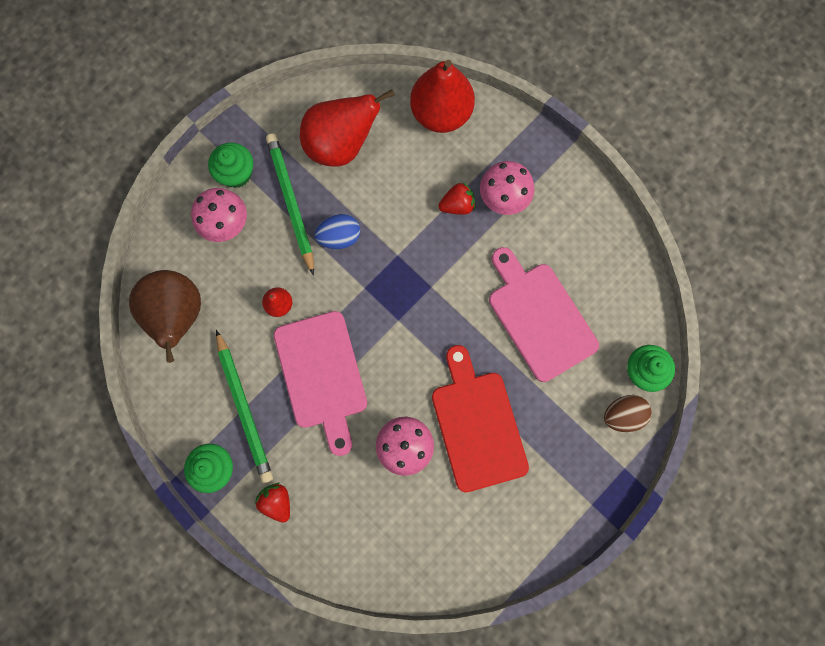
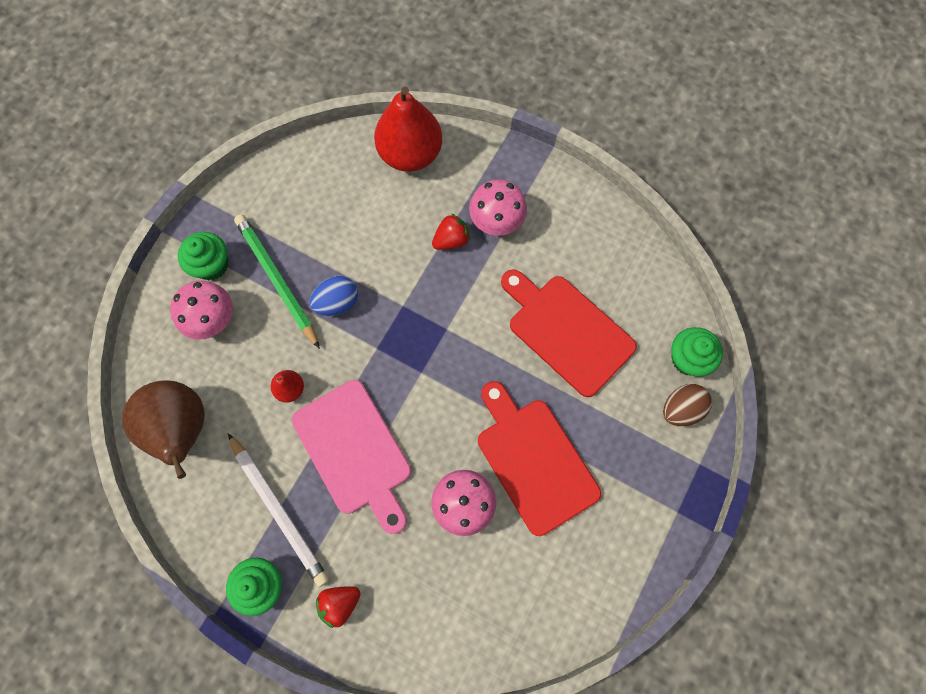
camera: 15 degrees left, 5 degrees down
green pencil [216,330,273,483] -> white pencil [228,433,329,587]
red strawberry [255,483,290,523] -> red strawberry turned 75 degrees counterclockwise [316,586,360,628]
red pear [300,89,395,167] -> none
pink cutting board [489,247,599,382] -> red cutting board [501,269,637,397]

